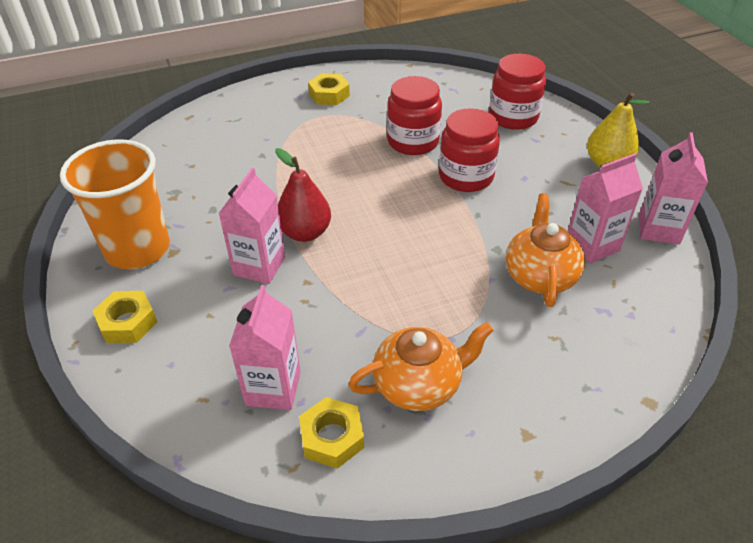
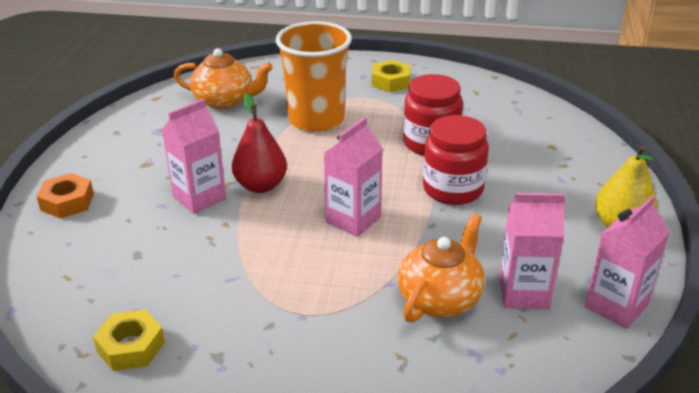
camera: 30 degrees right, 10 degrees down
orange cup [60,139,170,269] -> orange cup moved to [276,21,352,132]
yellow nut [93,291,157,343] -> orange nut [36,173,94,219]
pink carton [229,285,301,410] -> pink carton moved to [323,117,383,237]
orange teapot [348,322,494,411] -> orange teapot moved to [174,48,273,109]
red jar [489,54,546,130] -> none

